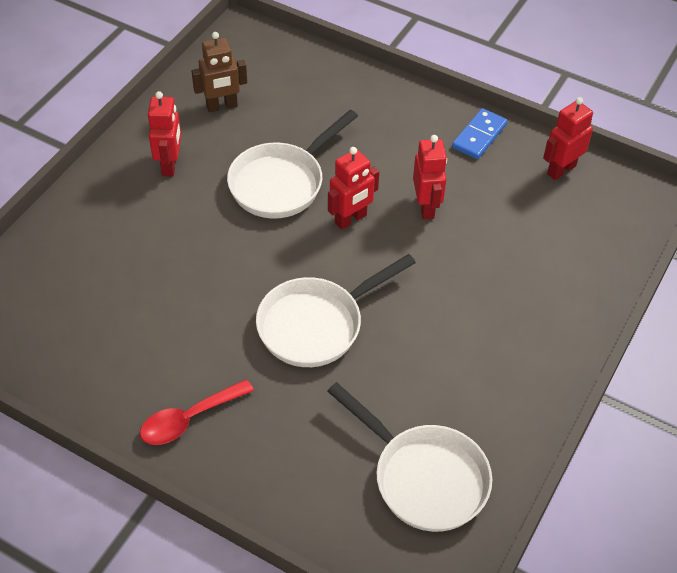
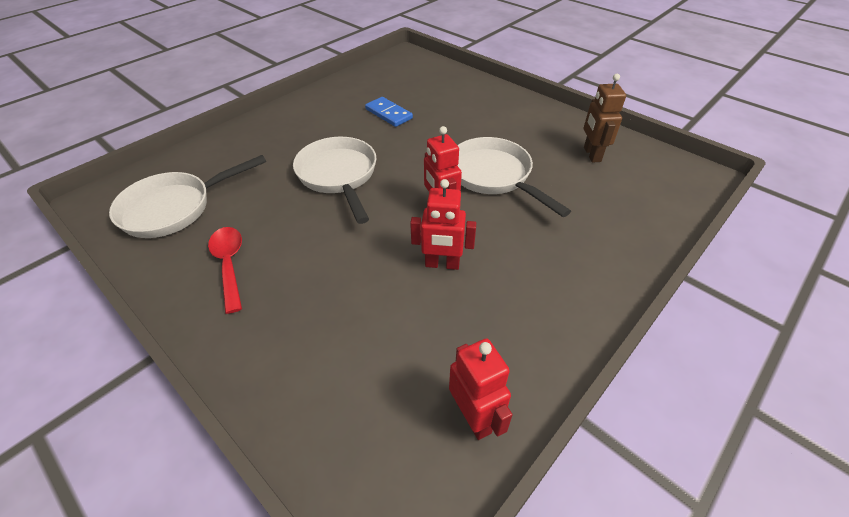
camera: 105 degrees right, 5 degrees down
red spoon [140,379,254,445] -> red spoon moved to [208,227,242,314]
red robot [148,91,181,177] -> none
blue domino [452,108,507,159] -> blue domino moved to [365,97,413,127]

